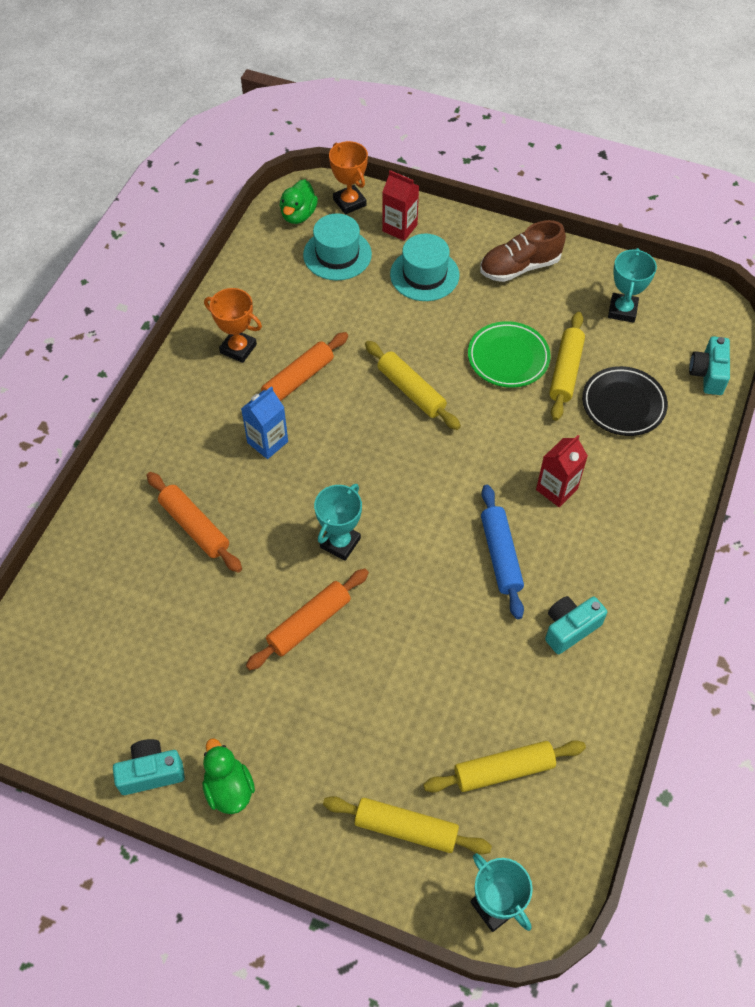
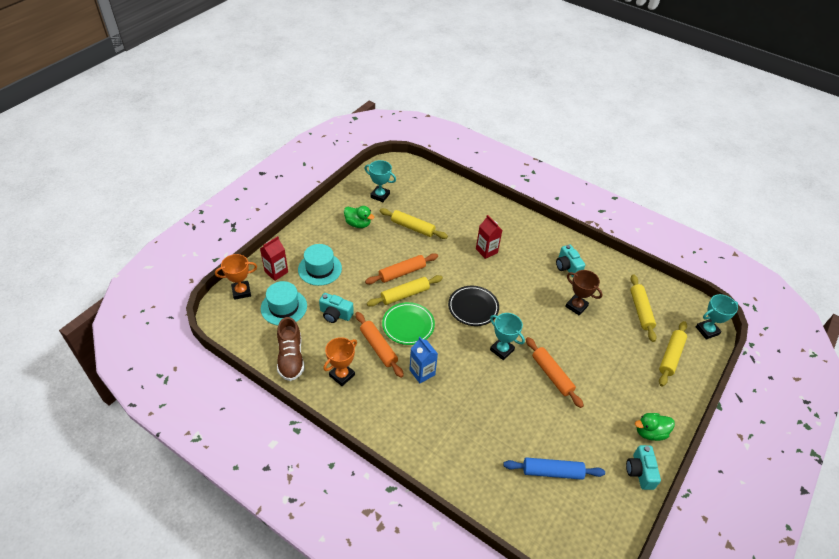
camera: 80 degrees left, 10 degrees down
orange rolling pin [147,472,242,573] -> orange rolling pin moved to [365,253,438,284]
green duck [280,179,318,224] -> green duck moved to [344,206,374,228]
green plate [468,321,551,388] -> green plate moved to [382,302,435,345]
brown shoe [480,220,566,282] -> brown shoe moved to [277,317,304,381]
blue rolling pin [481,485,524,619] -> blue rolling pin moved to [503,457,605,480]
black plate [582,366,668,436] -> black plate moved to [448,286,499,326]
turquoise camera [689,336,730,395] -> turquoise camera moved to [319,293,354,323]
none -> brown trophy [565,270,603,315]

